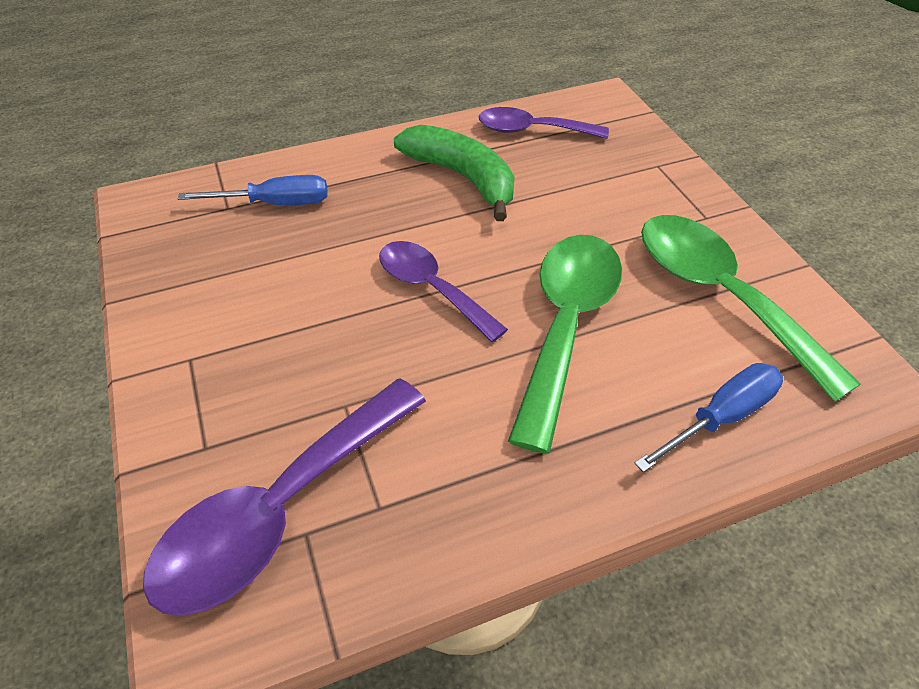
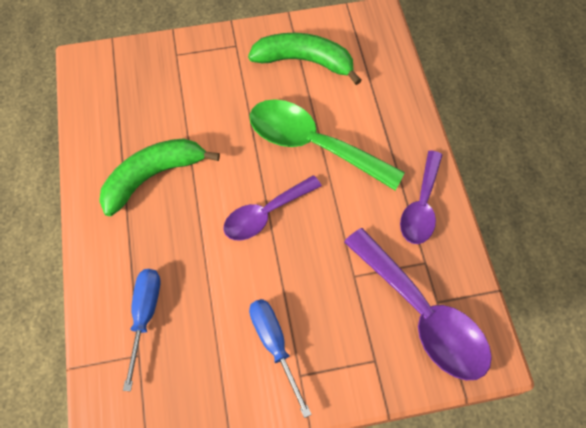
camera: 80 degrees left, 15 degrees up
purple spoon [478,107,609,139] -> purple spoon moved to [400,150,442,244]
blue screwdriver [634,363,783,472] -> blue screwdriver moved to [249,299,312,418]
green spoon [641,215,861,402] -> green banana [248,33,362,85]

